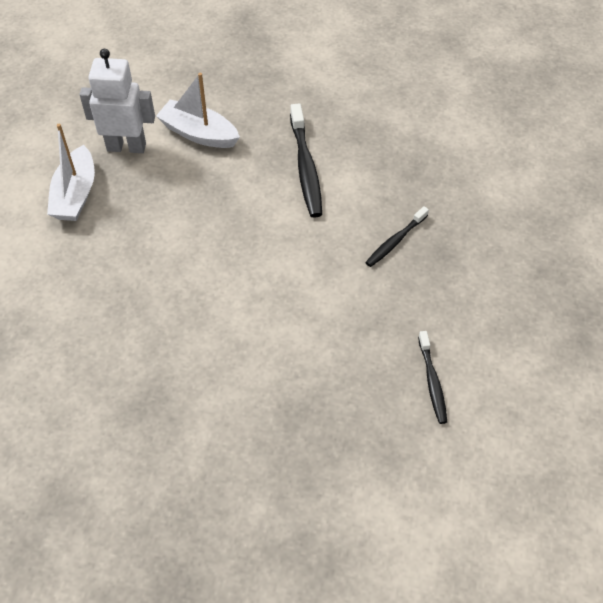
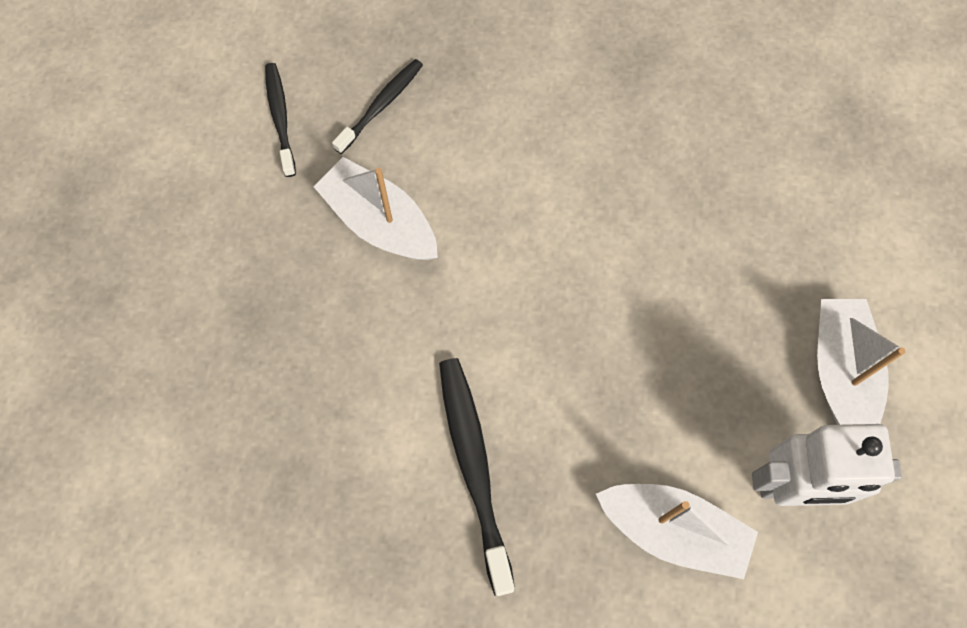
camera: 175 degrees right, 15 degrees up
black toothbrush [365,206,429,267] -> black toothbrush moved to [332,59,423,154]
none -> white boat [314,157,438,260]

